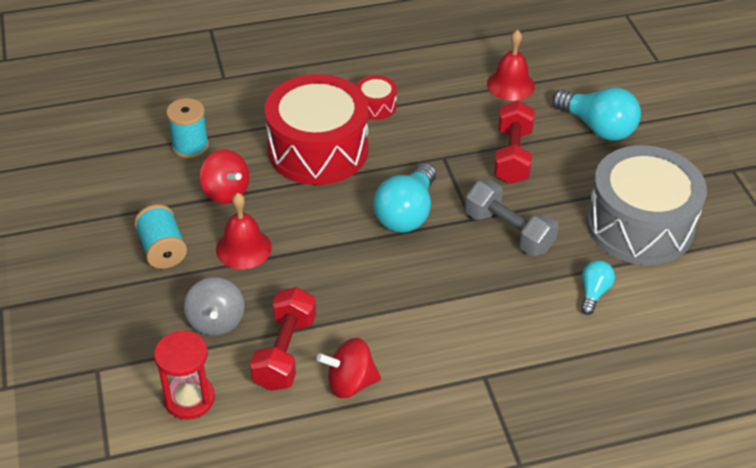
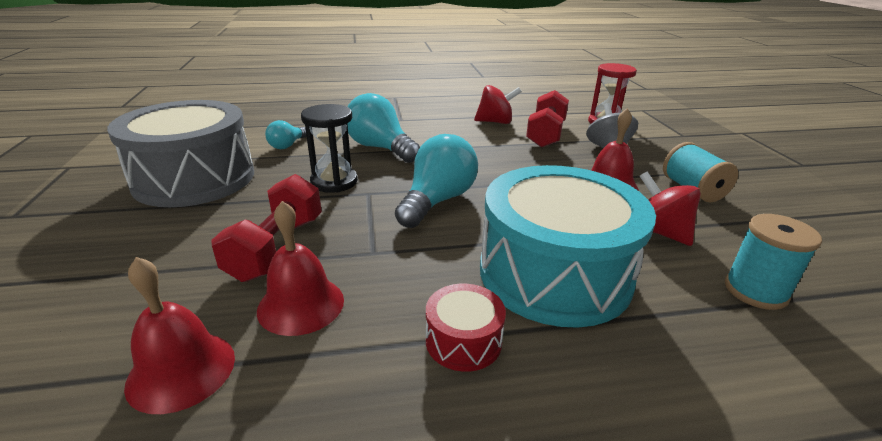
camera: 175 degrees left, 15 degrees down
red drum [265,74,369,185] -> turquoise drum [480,165,656,328]
grey dumbbell [465,180,559,256] -> black hourglass [301,104,358,193]
turquoise light bulb [552,87,641,141] -> turquoise light bulb moved to [347,93,420,163]
none -> red bell [257,201,344,336]

